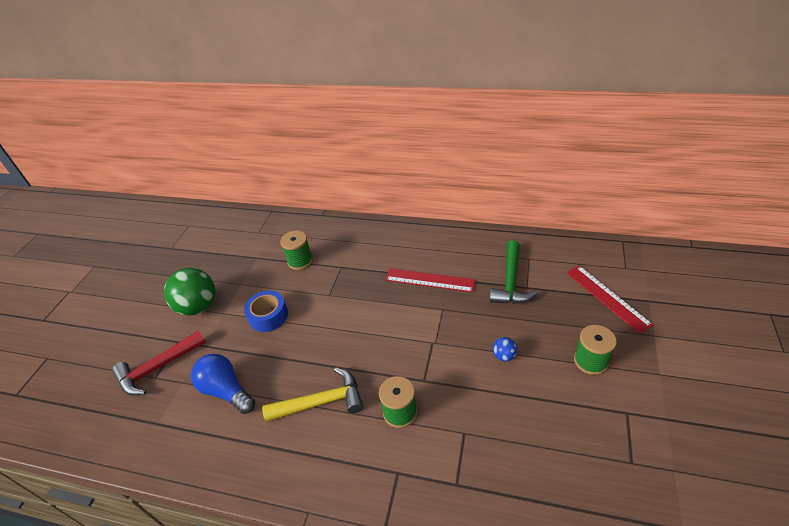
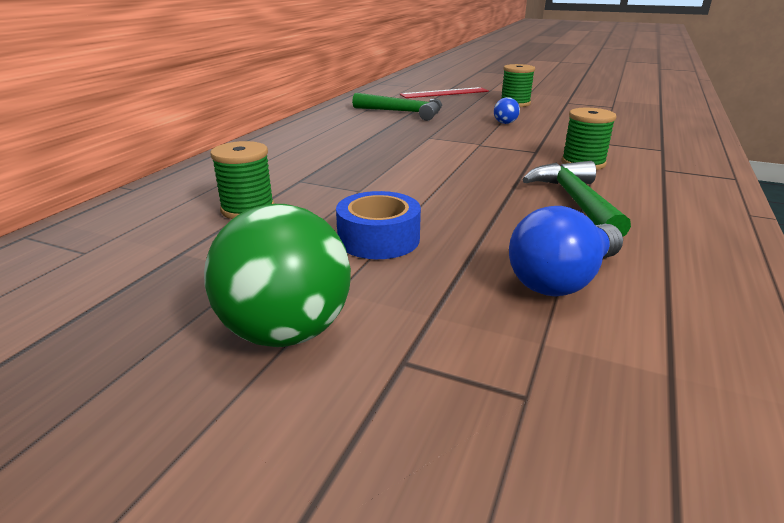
camera: 85 degrees left, 15 degrees down
red hammer [112,330,206,395] -> none
yellow hammer [262,367,363,422] -> green hammer [522,161,631,237]
red ruler [385,268,476,293] -> none

